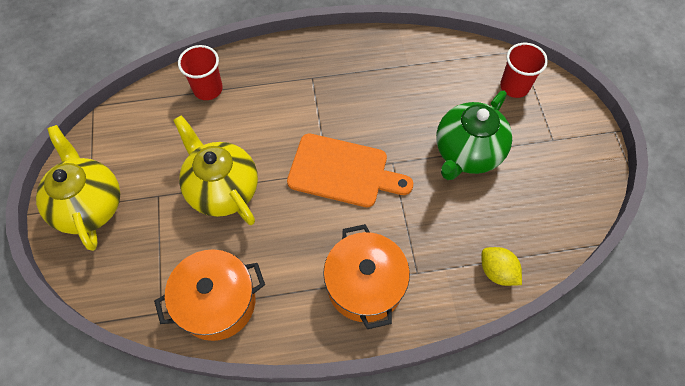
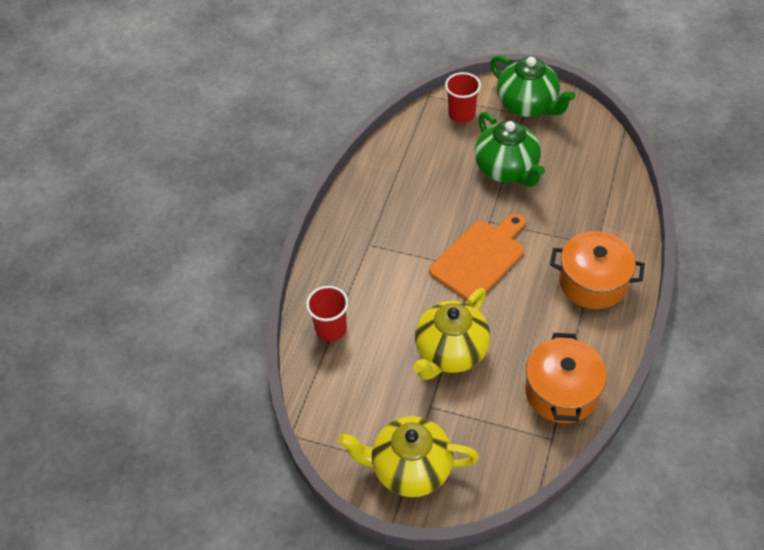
camera: 60 degrees left, 10 degrees down
yellow teapot [173,115,258,225] -> yellow teapot turned 45 degrees counterclockwise [413,288,490,380]
yellow lemon [482,247,522,286] -> none
none -> green teapot [490,55,575,117]

